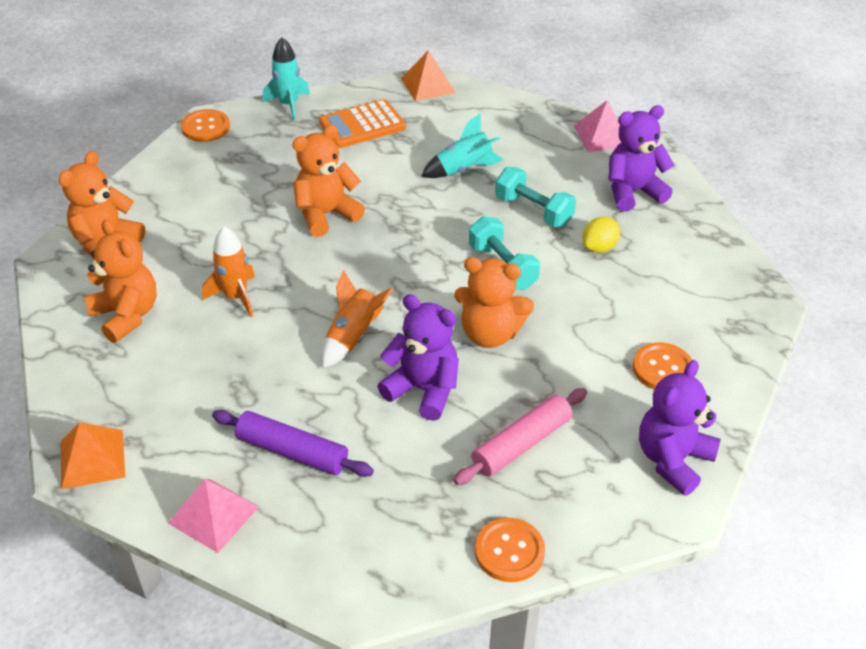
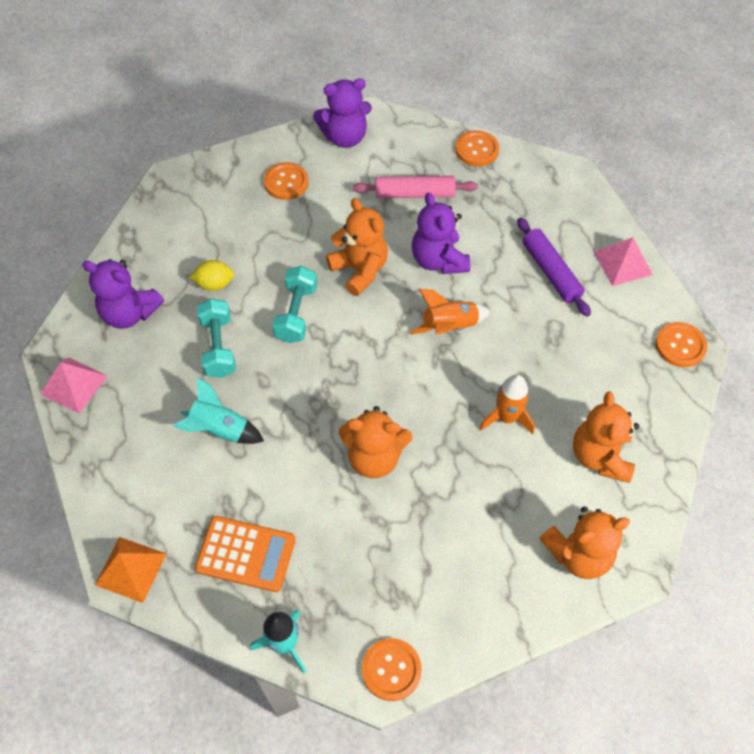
camera: 140 degrees left, 15 degrees up
orange pyramid [61,422,125,489] -> orange button [655,322,707,367]

